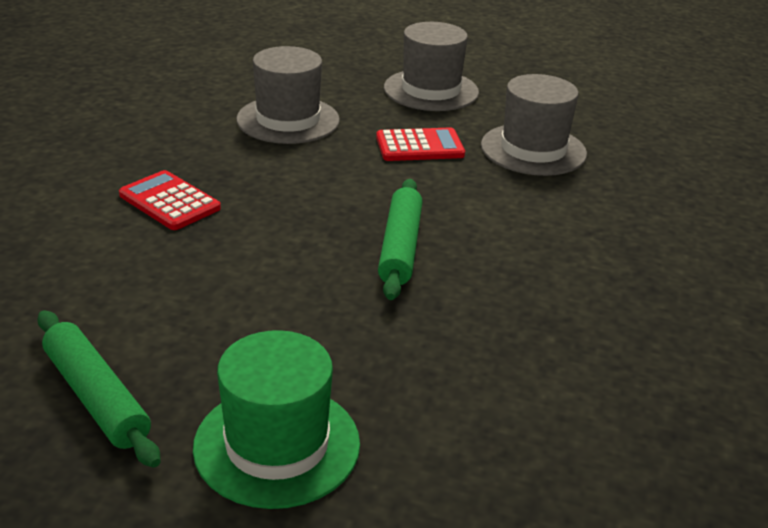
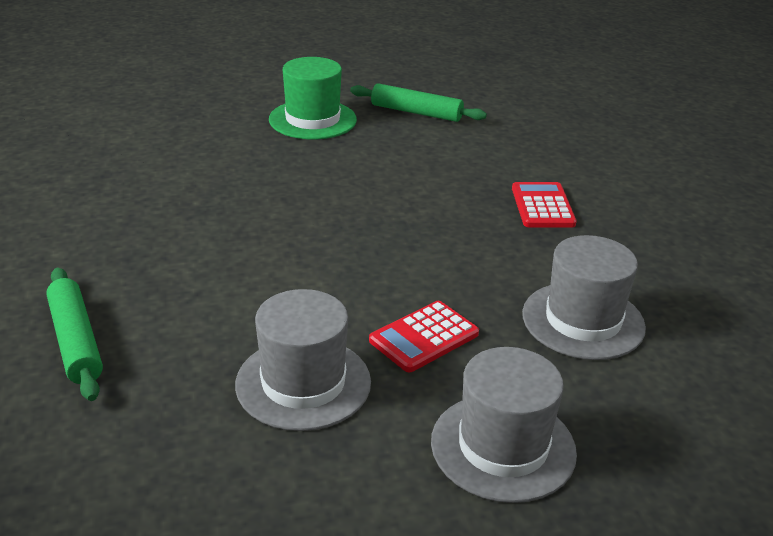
camera: 150 degrees right, 0 degrees up
red calculator [119,170,221,230] -> red calculator turned 105 degrees counterclockwise [512,182,577,227]
green rolling pin [378,179,423,300] -> green rolling pin moved to [46,268,103,401]

